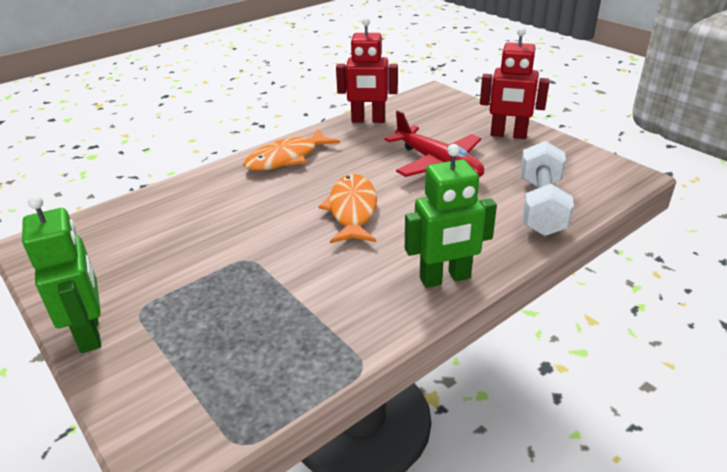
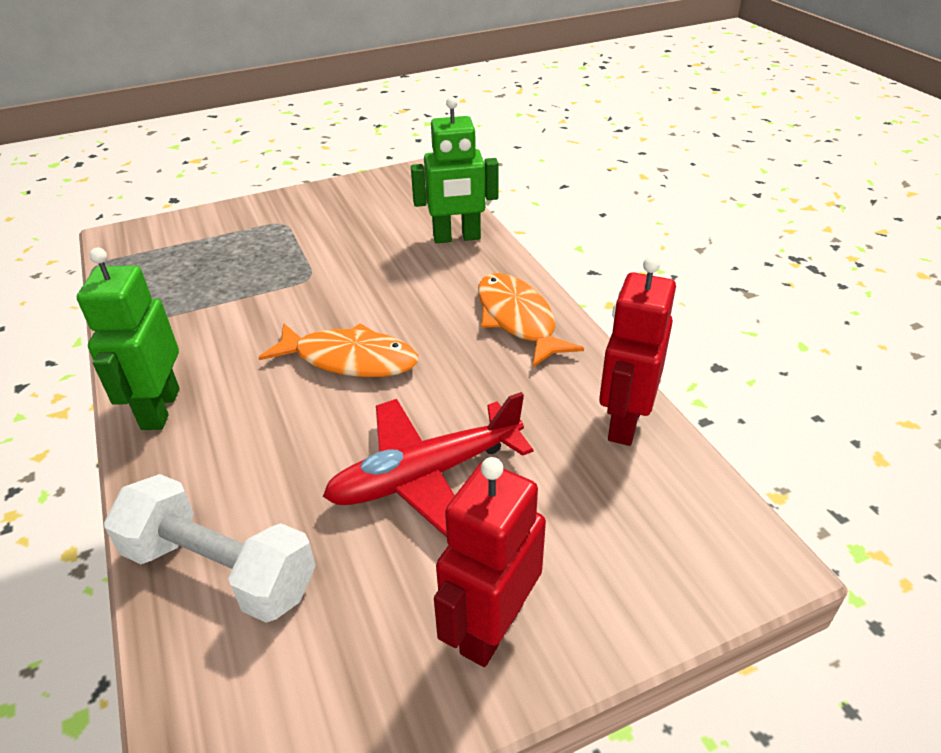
camera: 105 degrees right, 5 degrees up
green robot [22,195,101,353] -> green robot moved to [411,97,499,243]

